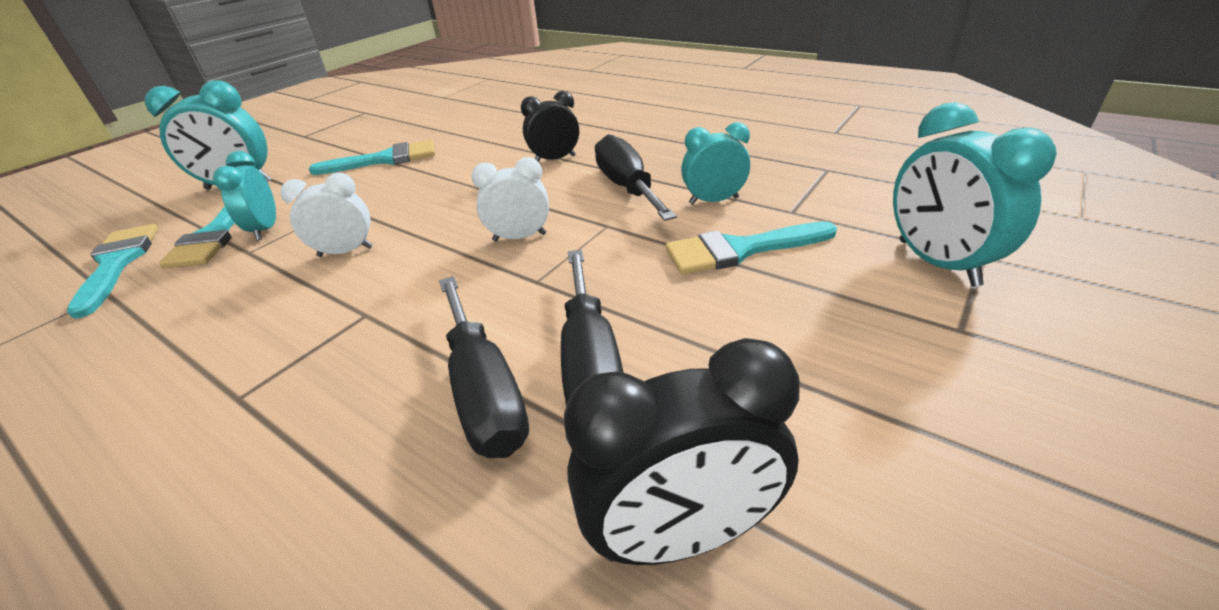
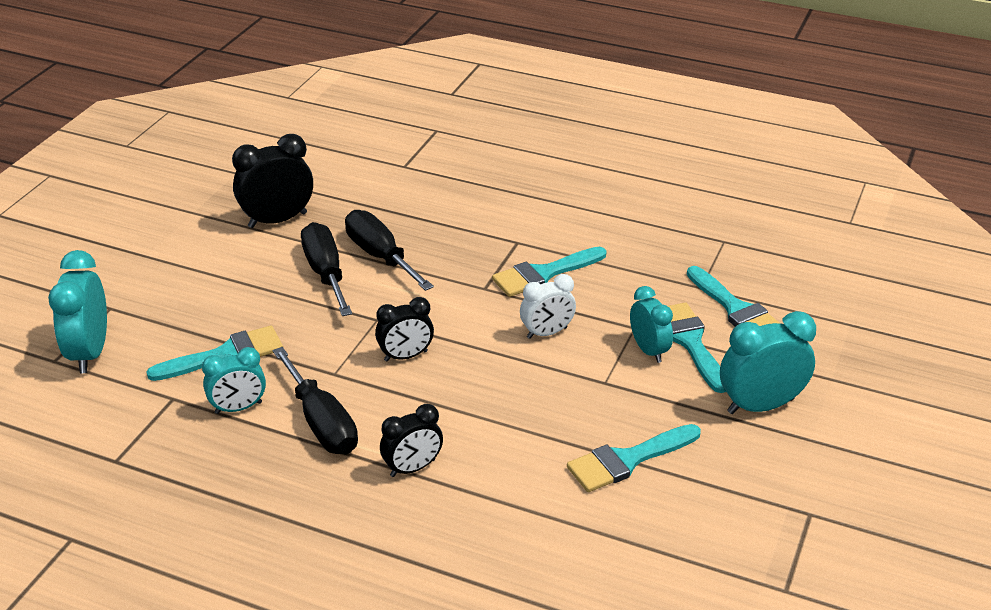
camera: 165 degrees right, 0 degrees up
white clock [472,157,549,242] -> black clock [375,297,434,362]
turquoise clock [893,102,1057,287] -> turquoise clock turned 150 degrees counterclockwise [48,250,107,373]
none -> turquoise brush [492,247,606,297]

